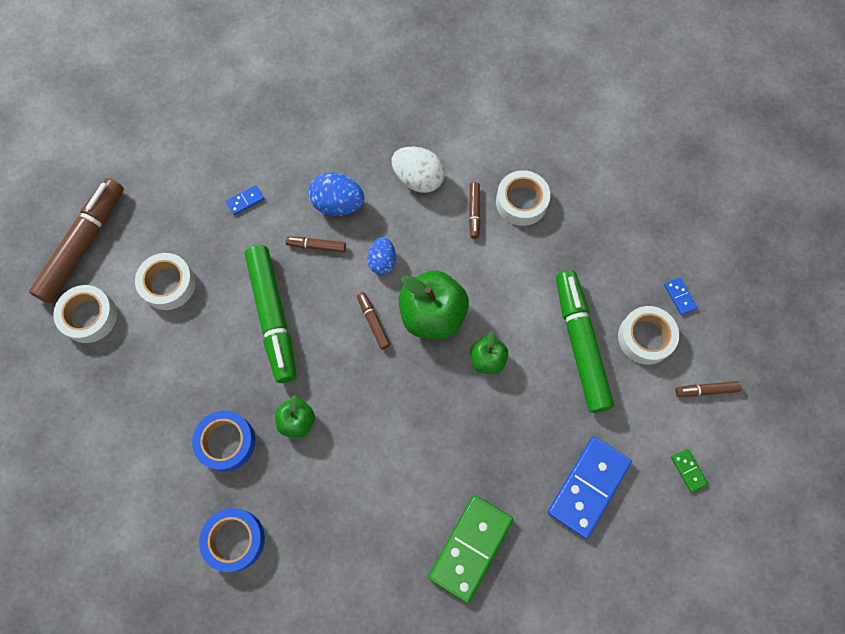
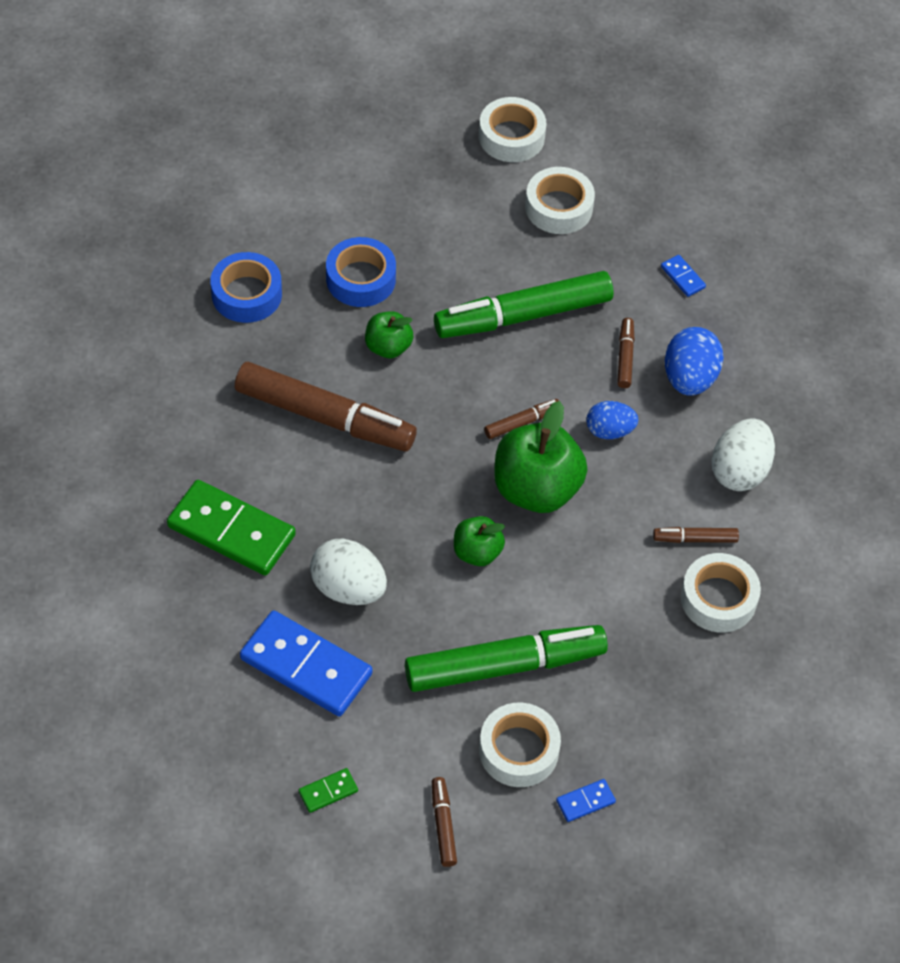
camera: 85 degrees right, 15 degrees down
brown marker [29,178,124,304] -> brown marker moved to [235,362,417,451]
none -> white egg [310,539,387,605]

